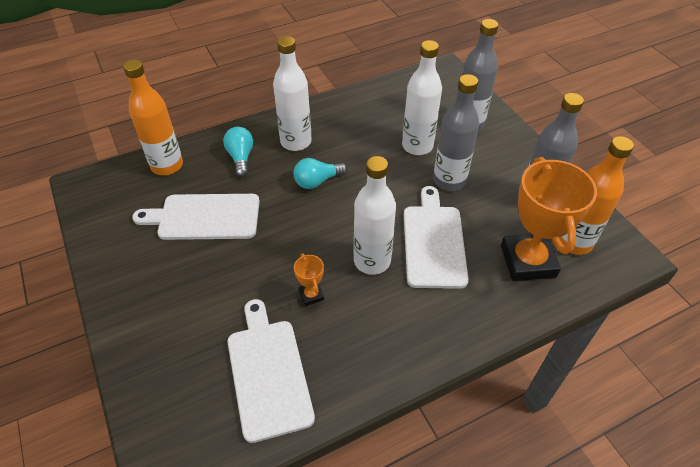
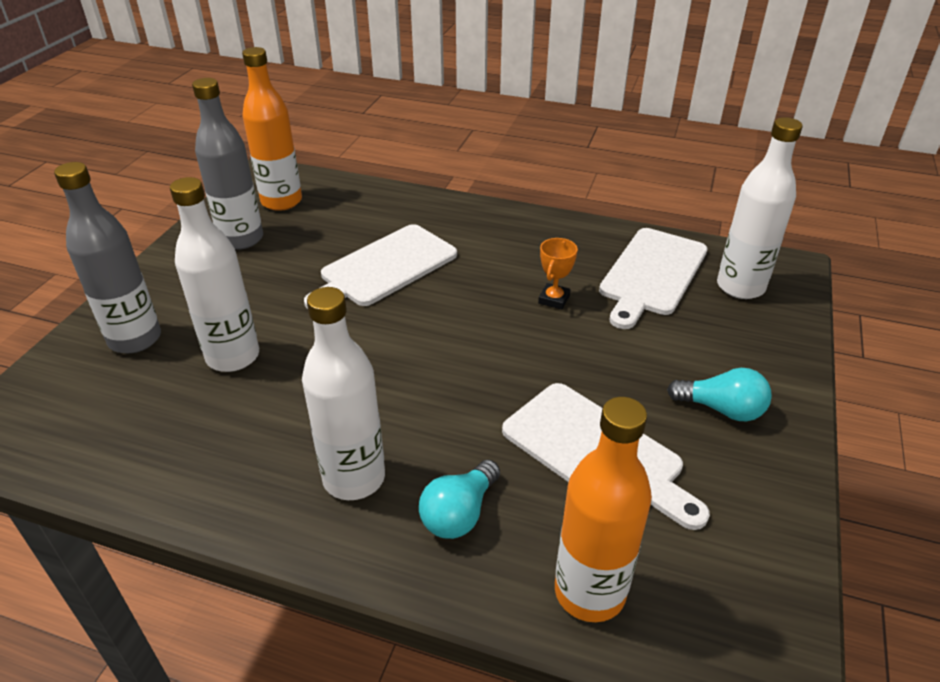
camera: 135 degrees left, 10 degrees down
turquoise light bulb [294,158,347,189] -> turquoise light bulb moved to [667,368,772,421]
white bottle [354,156,396,275] -> white bottle moved to [717,117,803,299]
grey bottle [433,74,479,191] -> none
orange trophy [501,157,597,281] -> none

